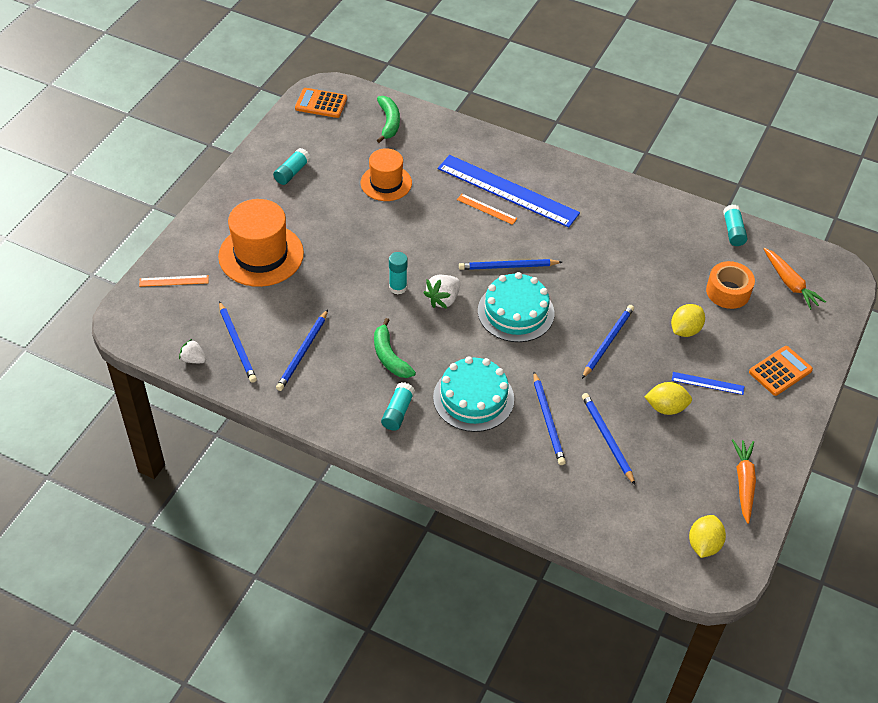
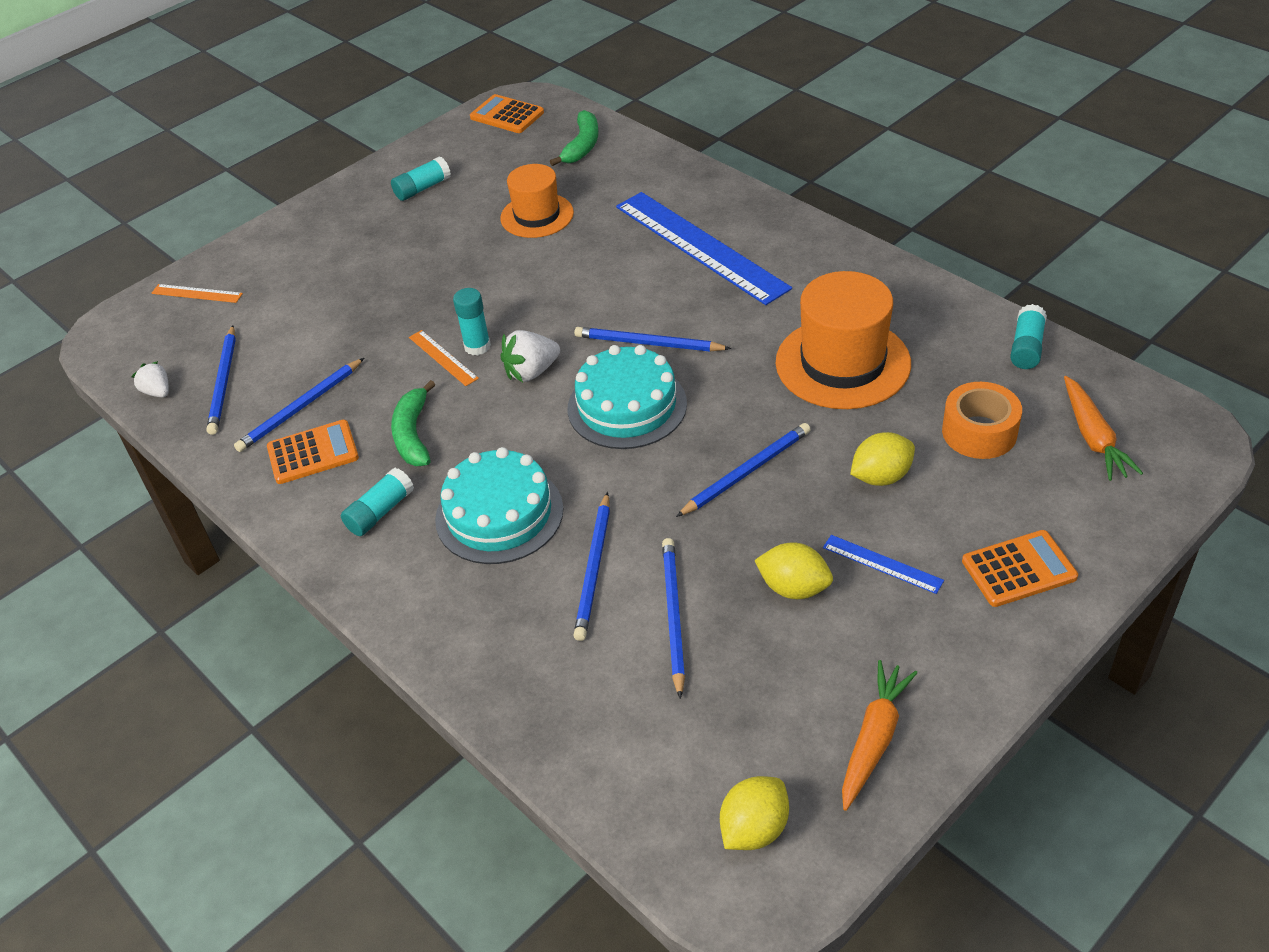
camera: 25 degrees right, 5 degrees down
orange hat [218,199,304,287] -> orange hat moved to [776,271,911,409]
orange ruler [457,194,518,225] -> orange ruler moved to [409,330,479,386]
none -> orange calculator [267,420,359,484]

